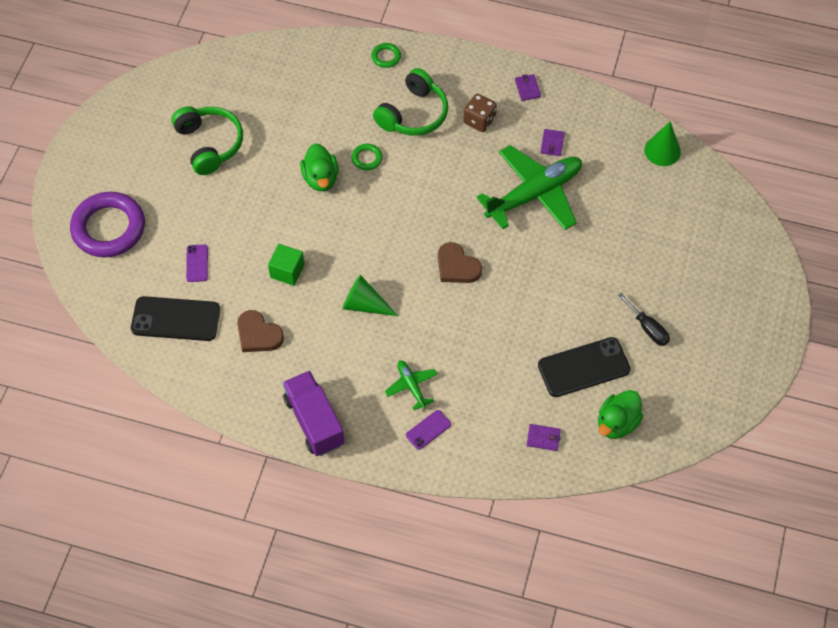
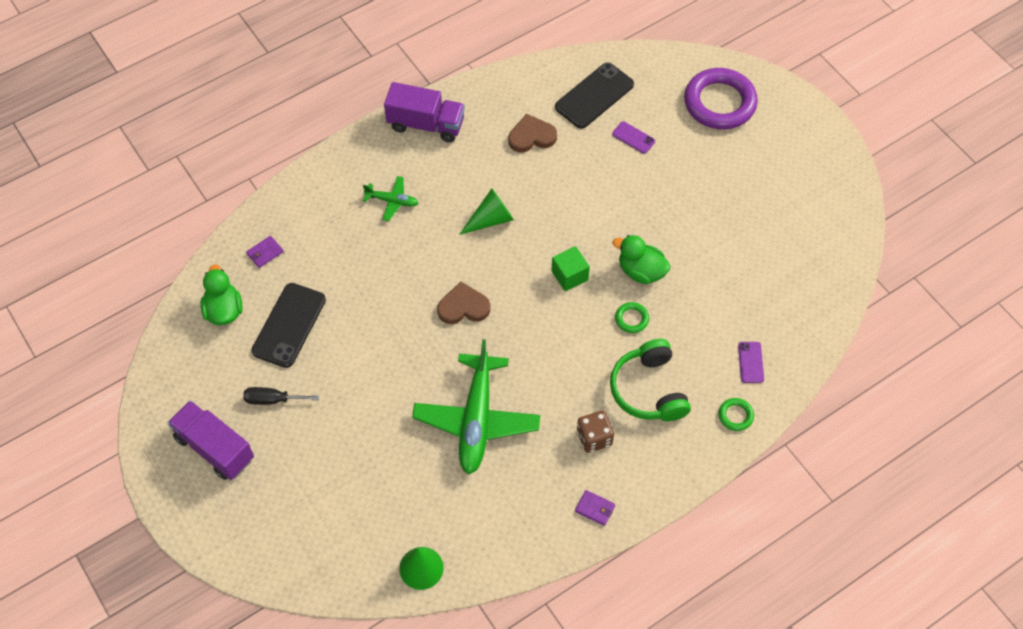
camera: 130 degrees right, 0 degrees up
green headphones [171,106,243,175] -> none
green cube [268,244,305,286] -> green cube moved to [551,246,590,291]
purple phone [406,410,451,450] -> purple phone moved to [738,342,764,383]
purple wallet [540,129,565,156] -> none
none -> purple truck [168,400,254,480]

